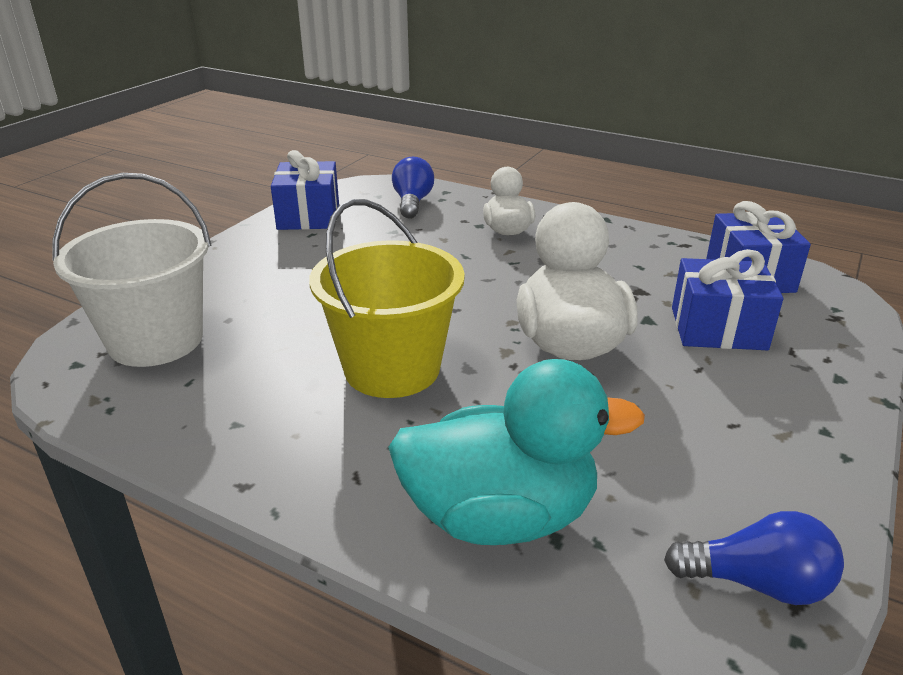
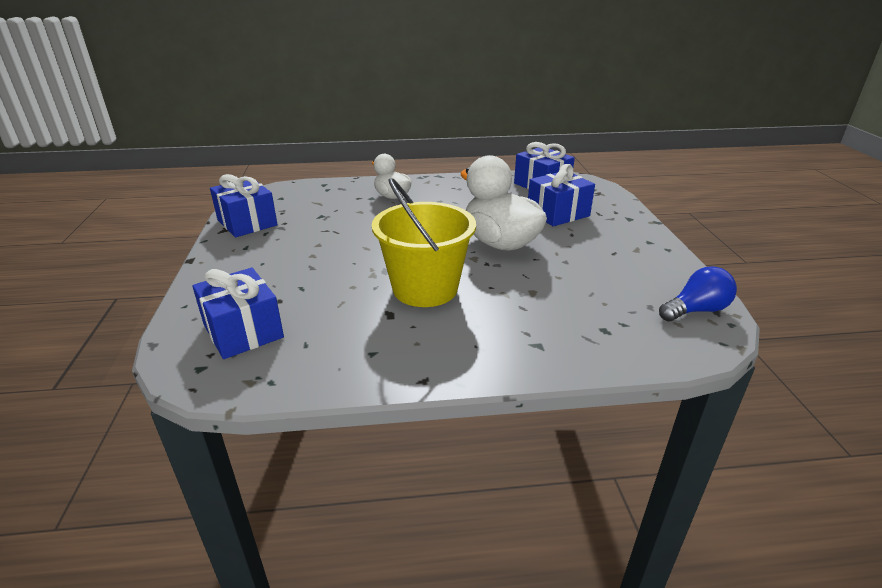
camera: 35 degrees left, 0 degrees up
white bucket [52,173,212,367] -> blue gift [192,268,284,359]
turquoise duck [388,359,645,545] -> none
blue light bulb [392,157,434,218] -> none

